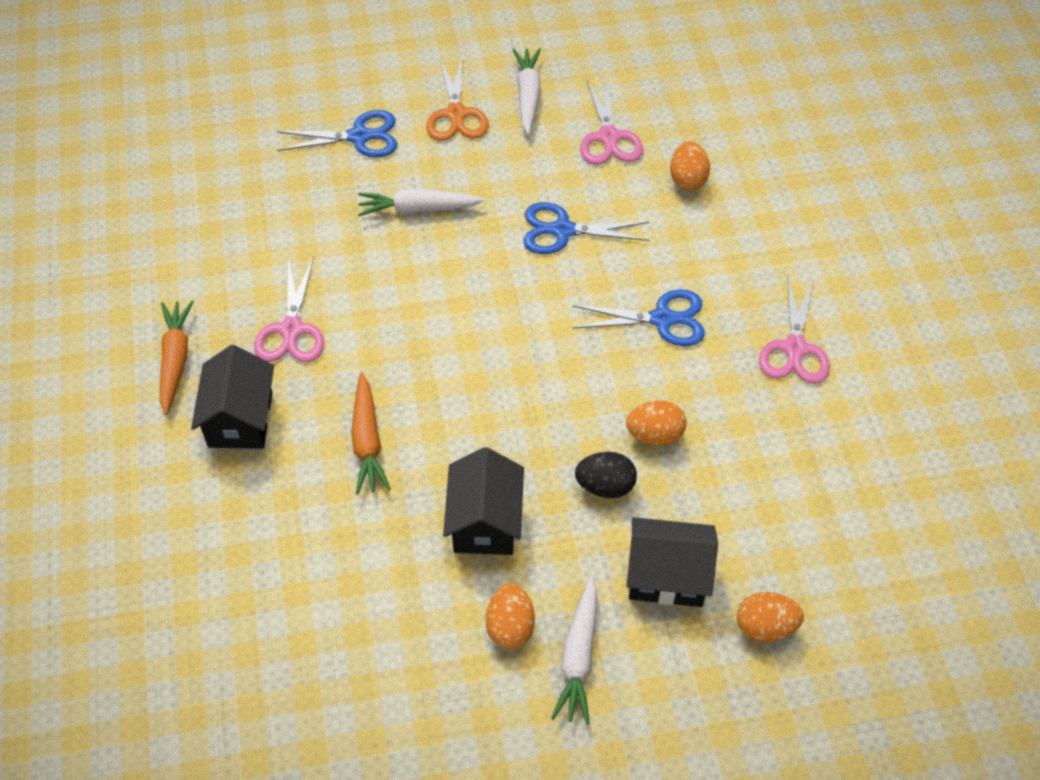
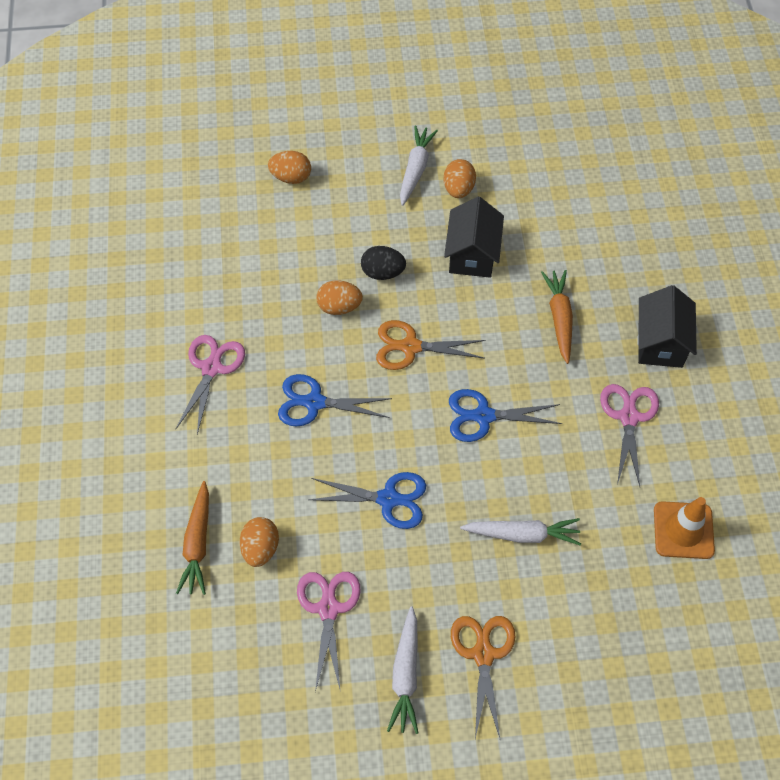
camera: 175 degrees left, 5 degrees up
orange carrot [160,301,193,415] -> orange carrot moved to [176,481,209,595]
blue scissors [277,110,397,157] -> blue scissors moved to [449,389,562,442]
black house [627,517,718,607] -> none
none -> orange scissors [376,320,486,370]
none -> orange traffic cone [654,497,715,559]

